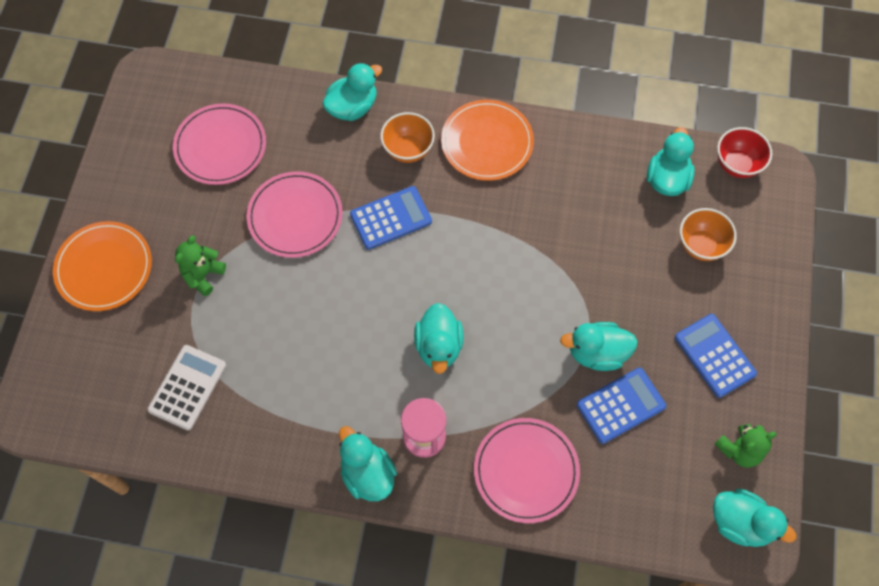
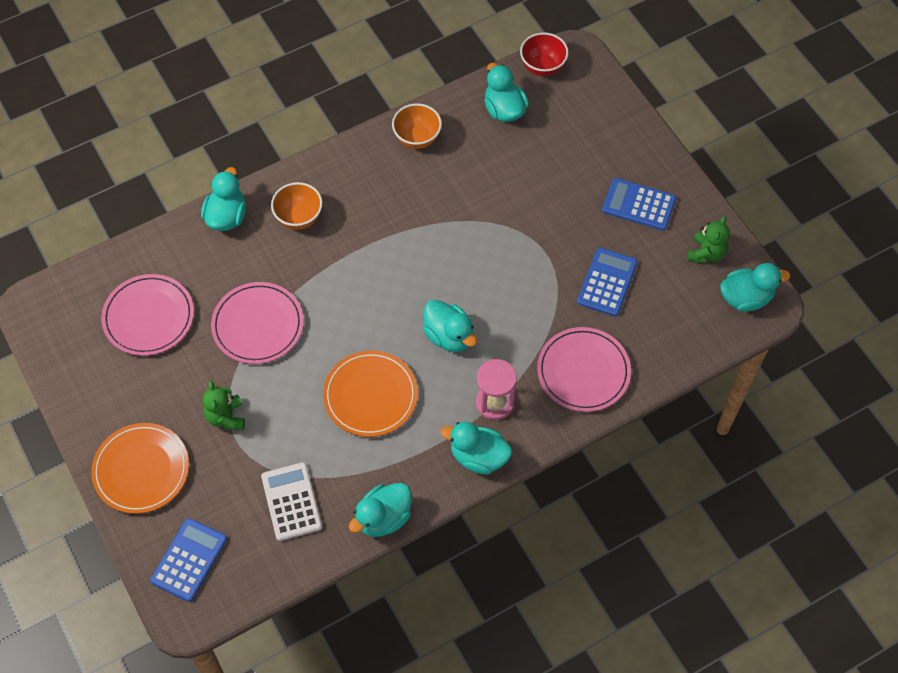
camera: 40 degrees left, 5 degrees down
blue calculator [350,186,432,250] -> blue calculator moved to [150,518,227,602]
orange plate [441,100,534,181] -> orange plate moved to [323,350,418,437]
turquoise duck [560,322,638,371] -> turquoise duck moved to [349,483,412,537]
orange bowl [680,208,737,261] -> orange bowl moved to [392,103,442,149]

